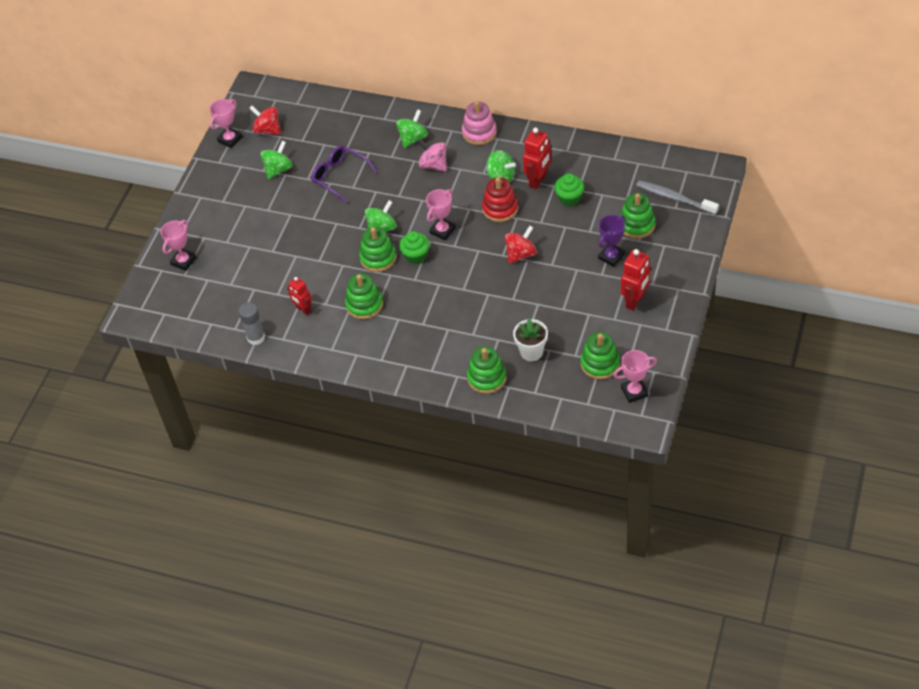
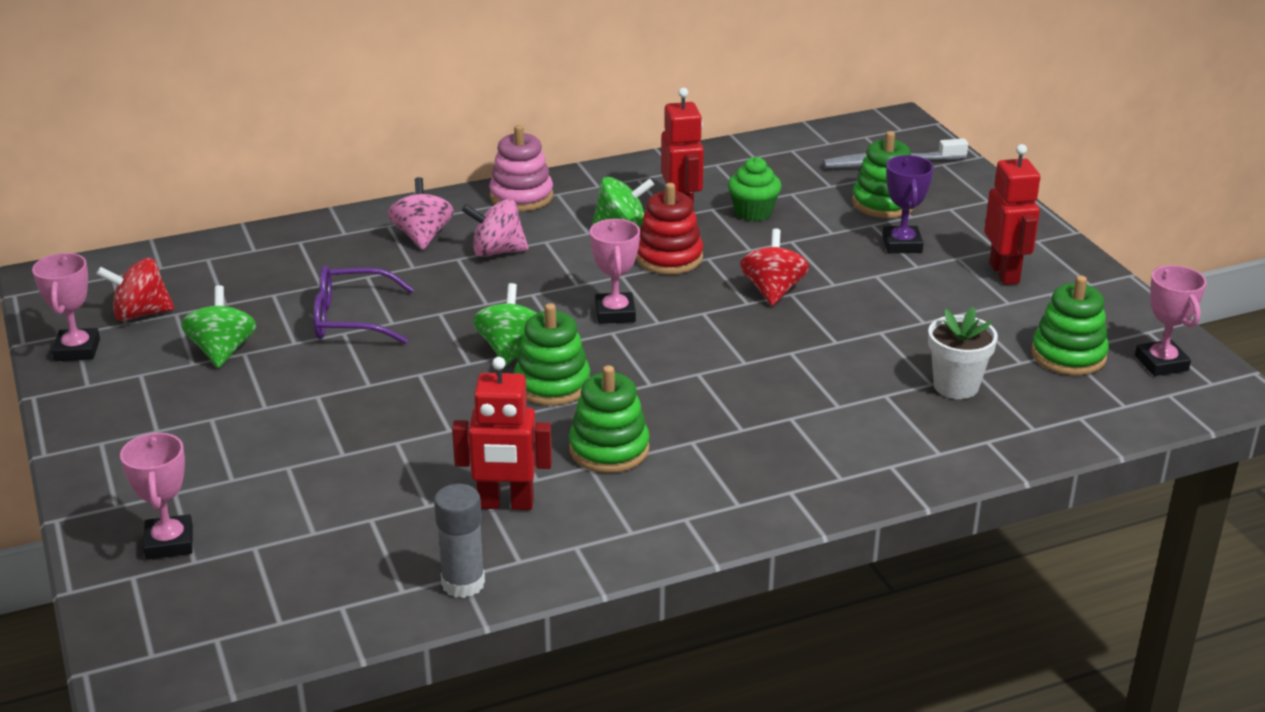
camera: 45 degrees left, 20 degrees down
red robot [287,277,312,315] -> red robot [452,357,552,510], size x1.52
green spinning top [396,109,428,148] -> pink spinning top [388,177,454,250]
green cupcake [399,231,430,264] -> none
green stacking toy [467,346,507,394] -> none
pink trophy [613,350,657,403] -> pink trophy turned 45 degrees counterclockwise [1135,265,1207,376]

